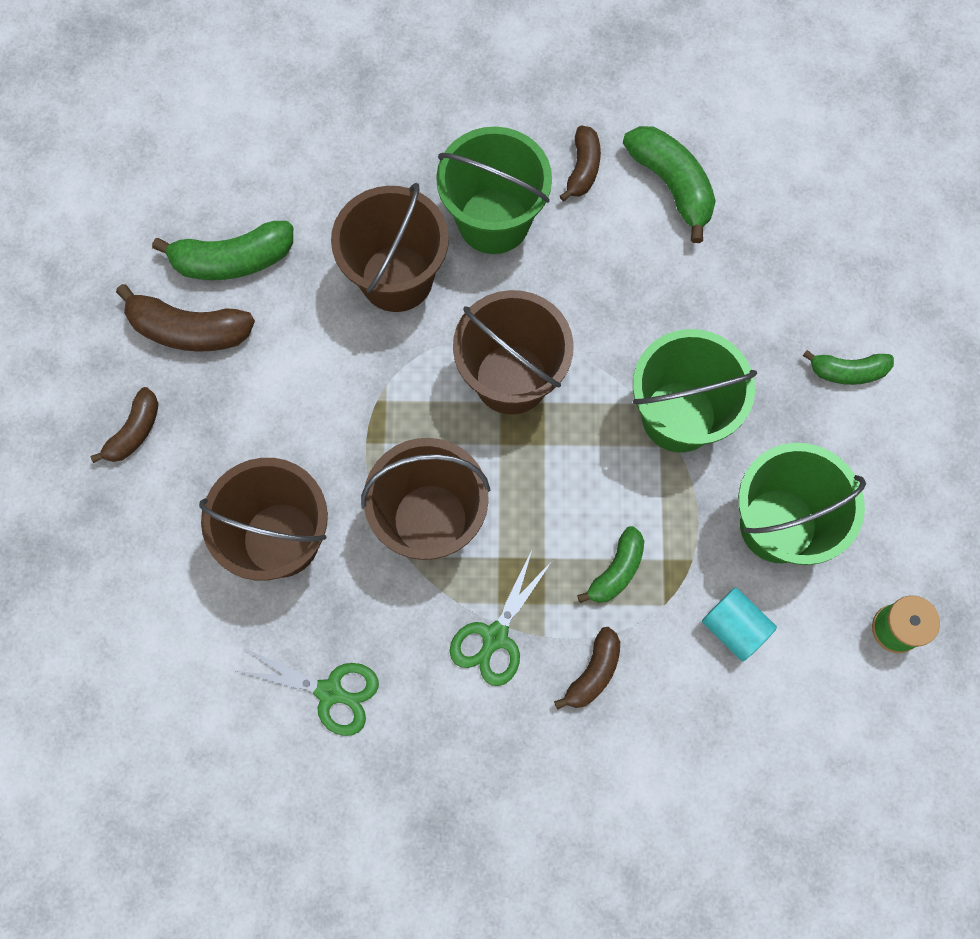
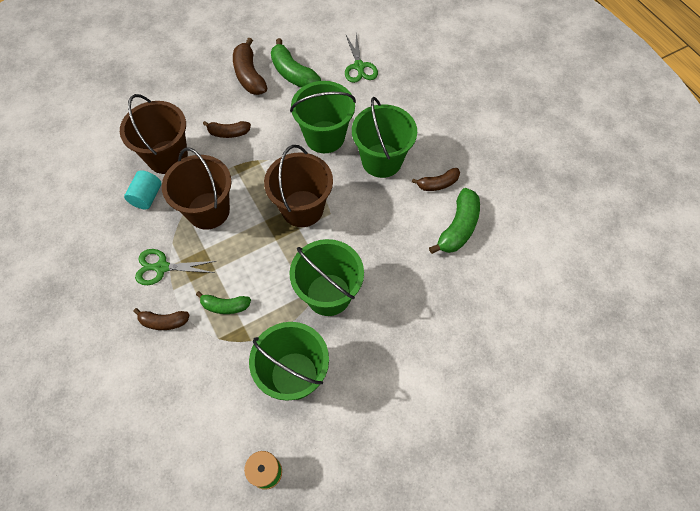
camera: 60 degrees right, 10 degrees down
brown banana [90,387,159,463] -> brown banana moved to [203,121,251,138]
green scissors [236,648,379,736] -> green scissors moved to [345,33,378,83]
brown bucket [331,183,449,312] -> green bucket [290,81,356,153]
turquoise cylinder [702,587,777,661] -> turquoise cylinder moved to [124,170,162,209]
green banana [803,350,894,385] -> none

